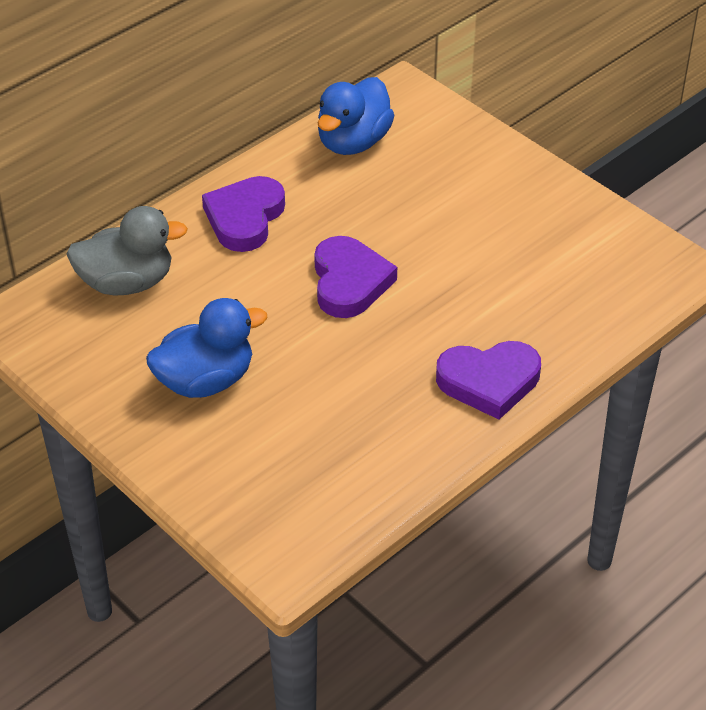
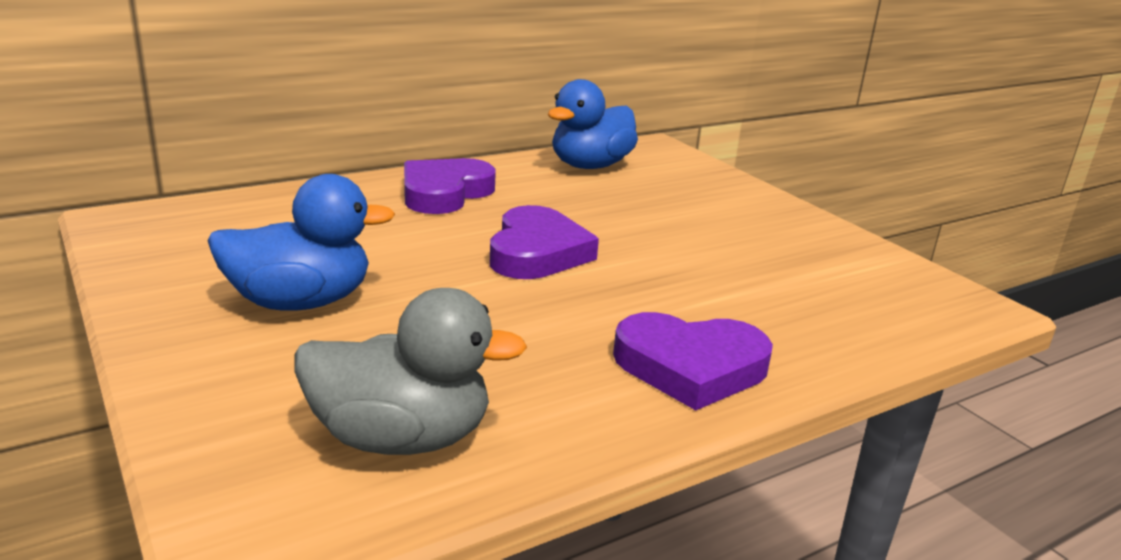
camera: 10 degrees right, 20 degrees down
grey duck [66,206,188,296] -> grey duck moved to [294,288,527,455]

